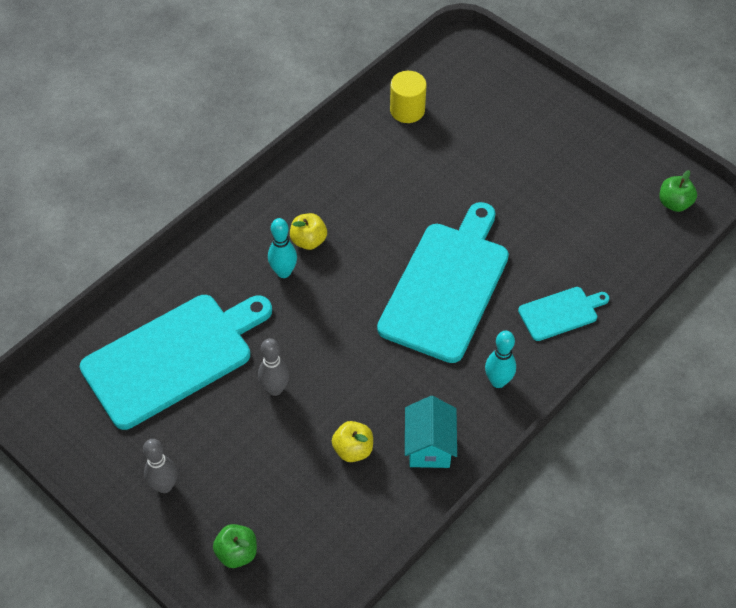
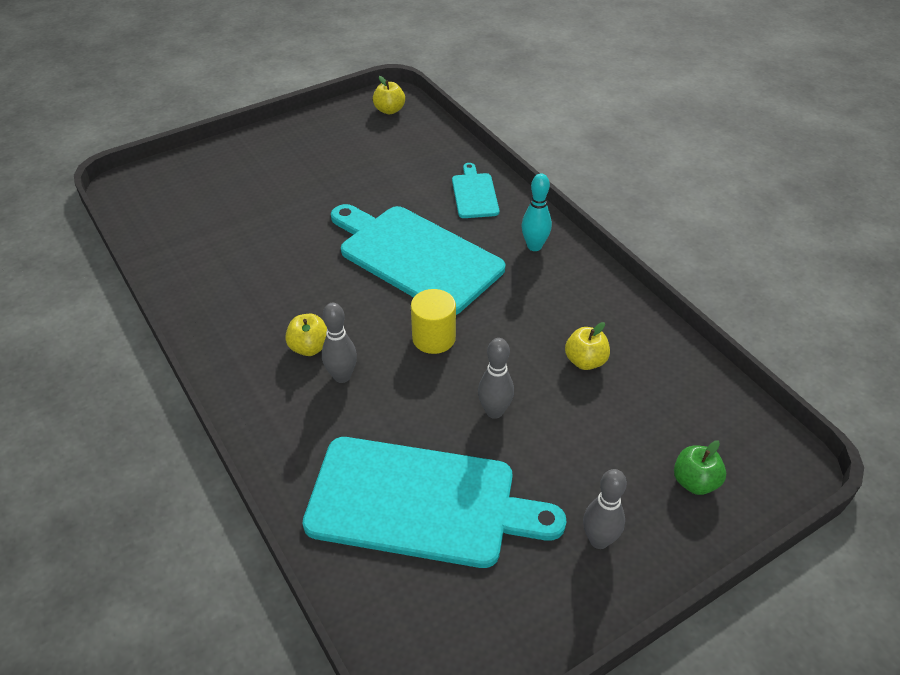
camera: 75 degrees left, 10 degrees down
turquoise cutting board [80,295,272,430] -> turquoise cutting board turned 120 degrees clockwise [302,437,566,568]
turquoise bowling pin [268,218,297,278] -> grey bowling pin [322,303,357,383]
yellow cylinder [390,71,426,123] -> yellow cylinder moved to [411,289,456,354]
turquoise house [405,396,457,468] -> none
green apple [660,170,697,212] -> yellow apple [373,76,405,114]

